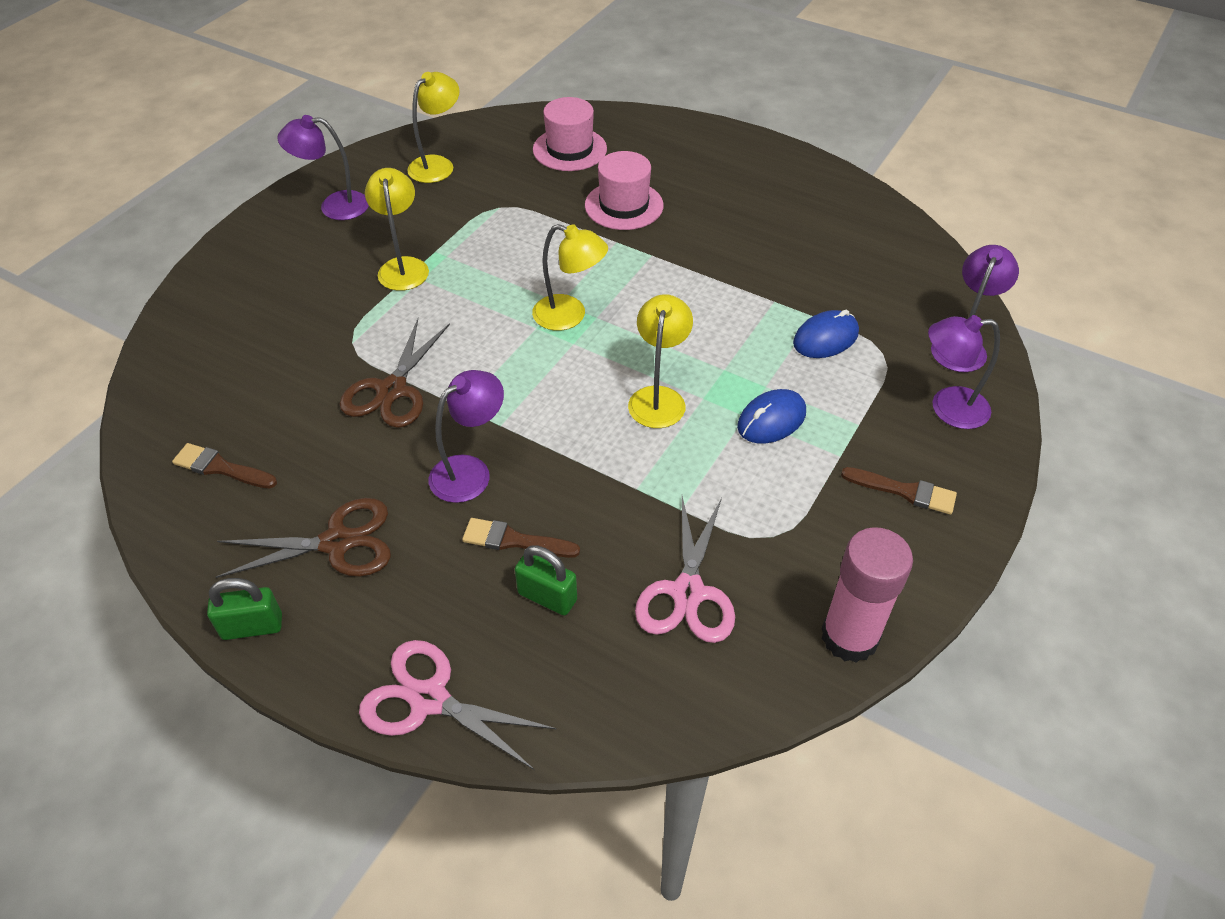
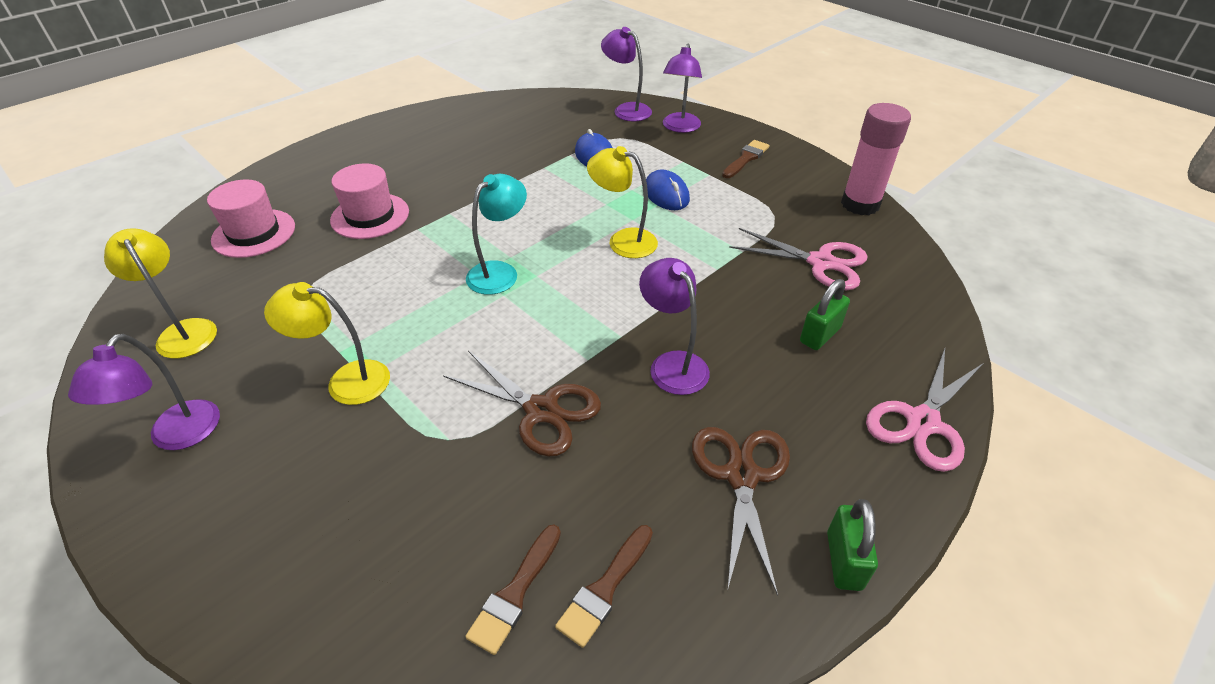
camera: 75 degrees left, 5 degrees down
brown brush [462,518,580,558] -> brown brush moved to [465,525,561,655]
yellow lamp [532,224,608,331] -> turquoise lamp [466,174,527,295]

